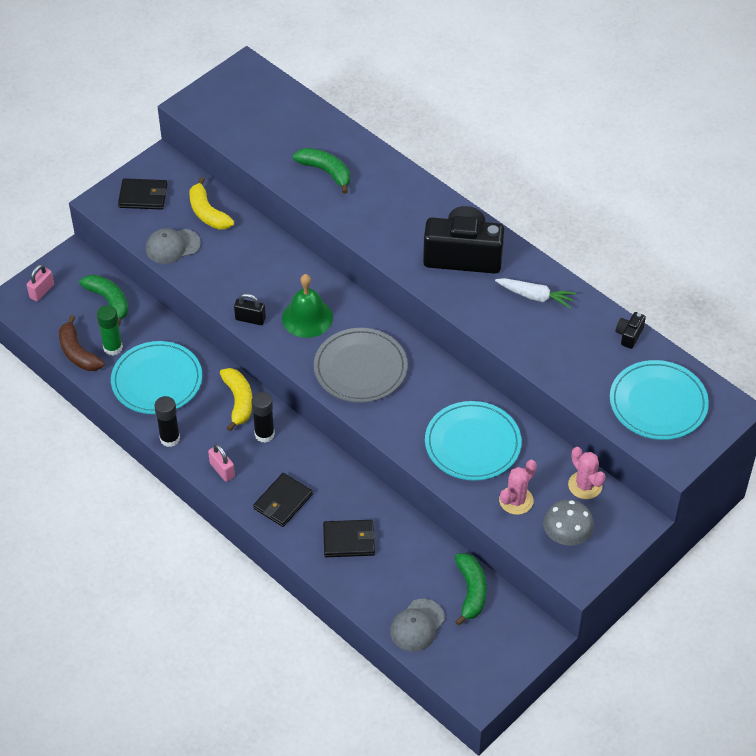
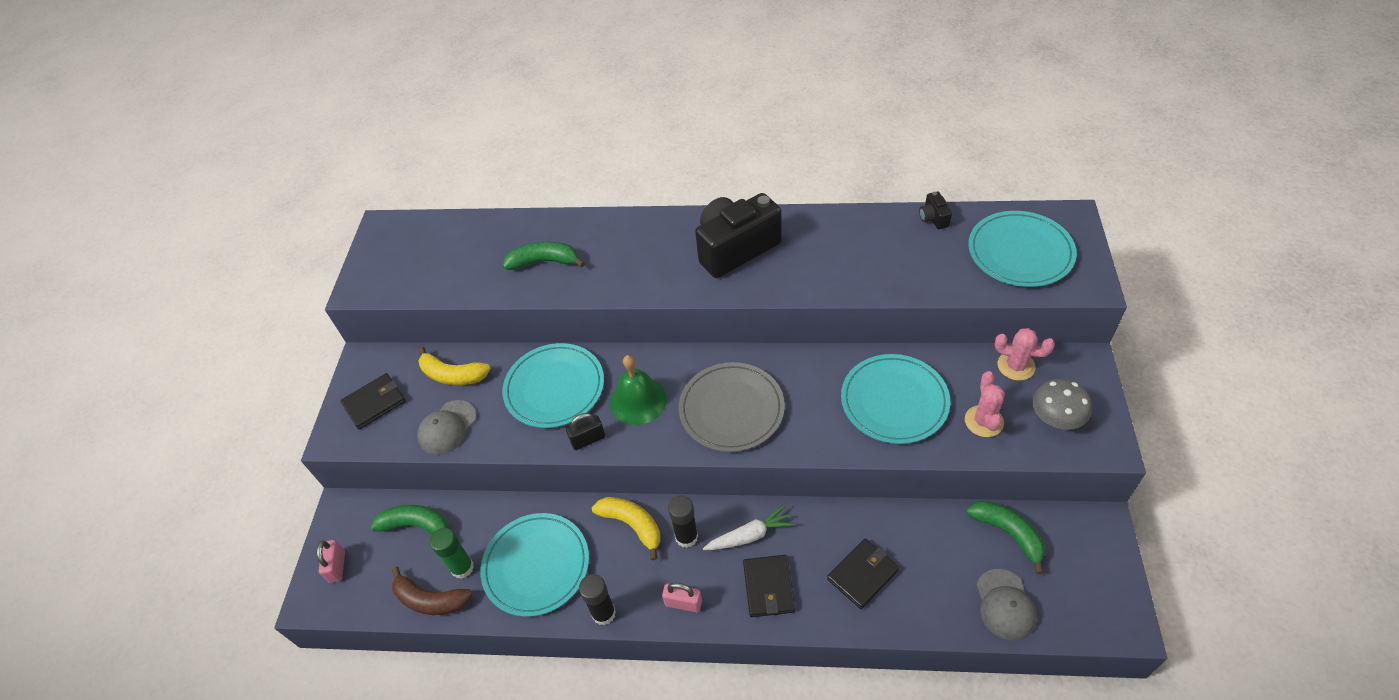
camera: 35 degrees left, 0 degrees up
white carrot [495,278,576,309] -> white carrot moved to [703,505,795,550]
none -> turquoise plate [502,343,604,428]

